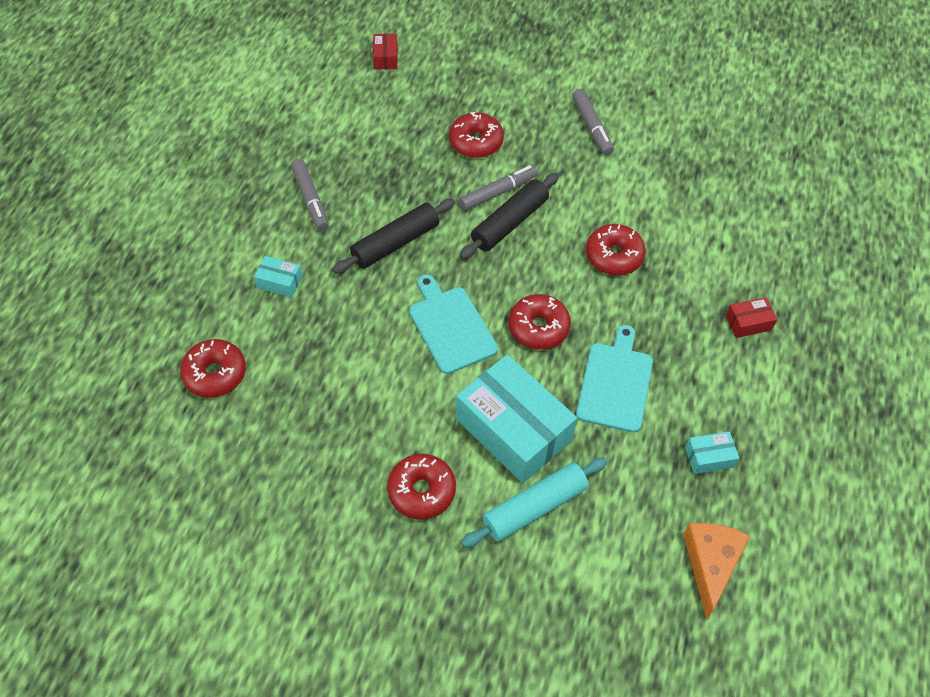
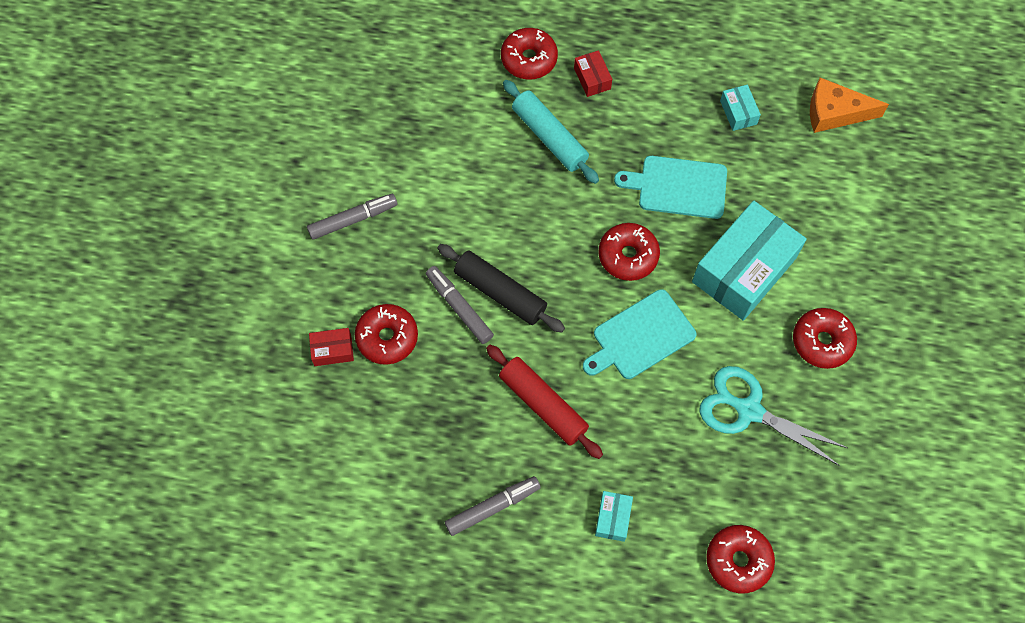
camera: 95 degrees left, 10 degrees up
black rolling pin [332,199,455,274] -> red rolling pin [486,345,603,459]
red box [373,34,398,69] -> red box moved to [309,328,354,366]
turquoise rolling pin [461,457,607,548] -> turquoise rolling pin moved to [503,80,599,184]
red donut [586,224,646,275] -> red donut moved to [501,28,558,80]
none -> turquoise scissors [699,366,848,466]

